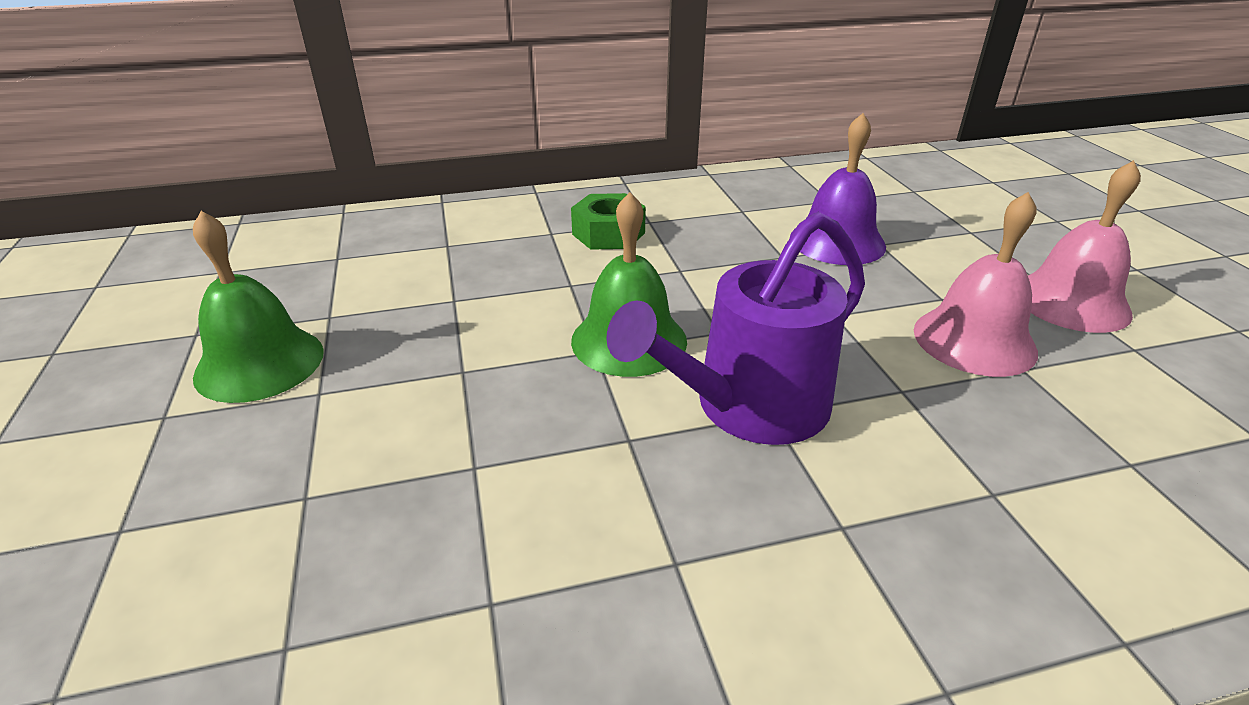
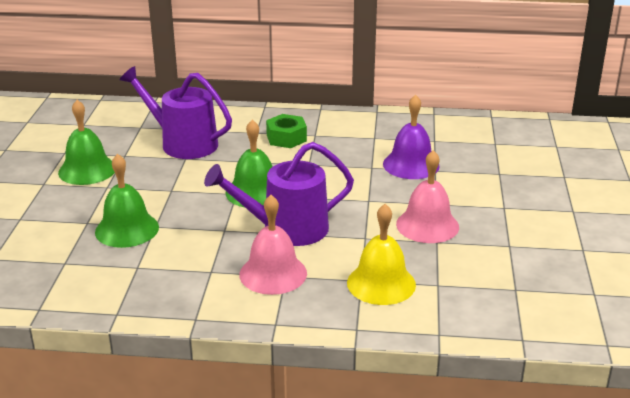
camera: 20 degrees right, 5 degrees down
pink bell [1028,160,1141,333] -> pink bell moved to [239,195,307,295]
none -> green bell [95,154,159,248]
none -> purple watering can [120,66,232,159]
none -> yellow bell [347,204,416,305]

